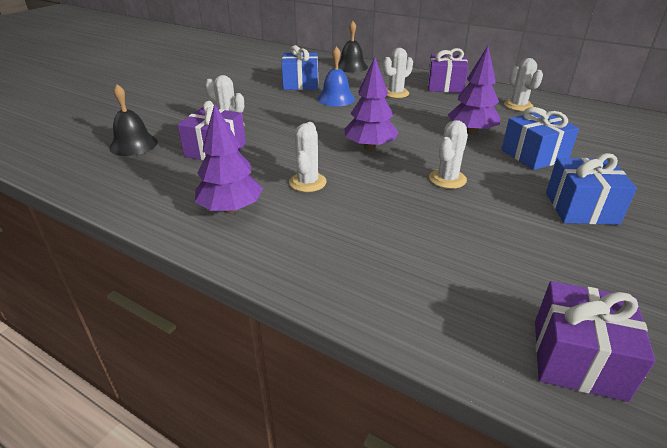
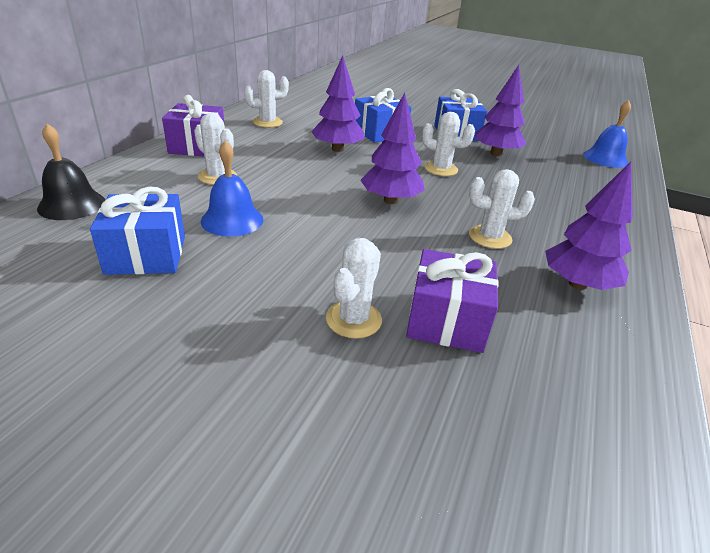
camera: 100 degrees left, 0 degrees up
black bell [109,84,158,156] -> none
purple gift [535,281,656,402] -> blue bell [583,100,631,168]
none -> purple tree [474,65,526,156]

